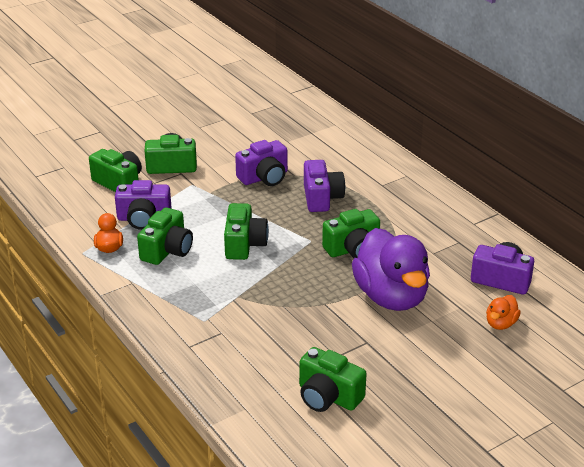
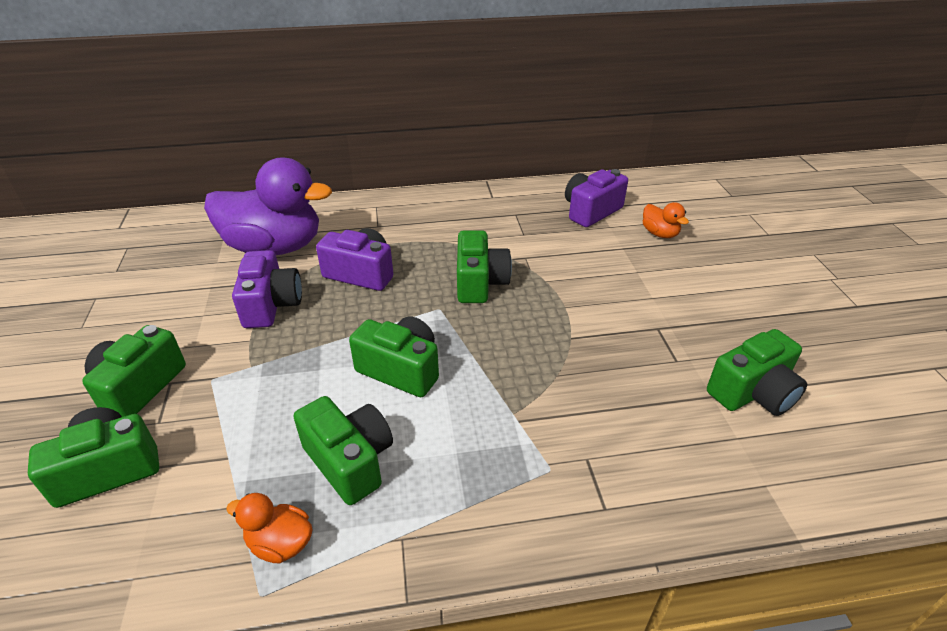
camera: 65 degrees left, 5 degrees up
purple camera [115,180,172,230] -> none
purple duck [352,228,430,311] -> purple duck moved to [204,158,332,255]

